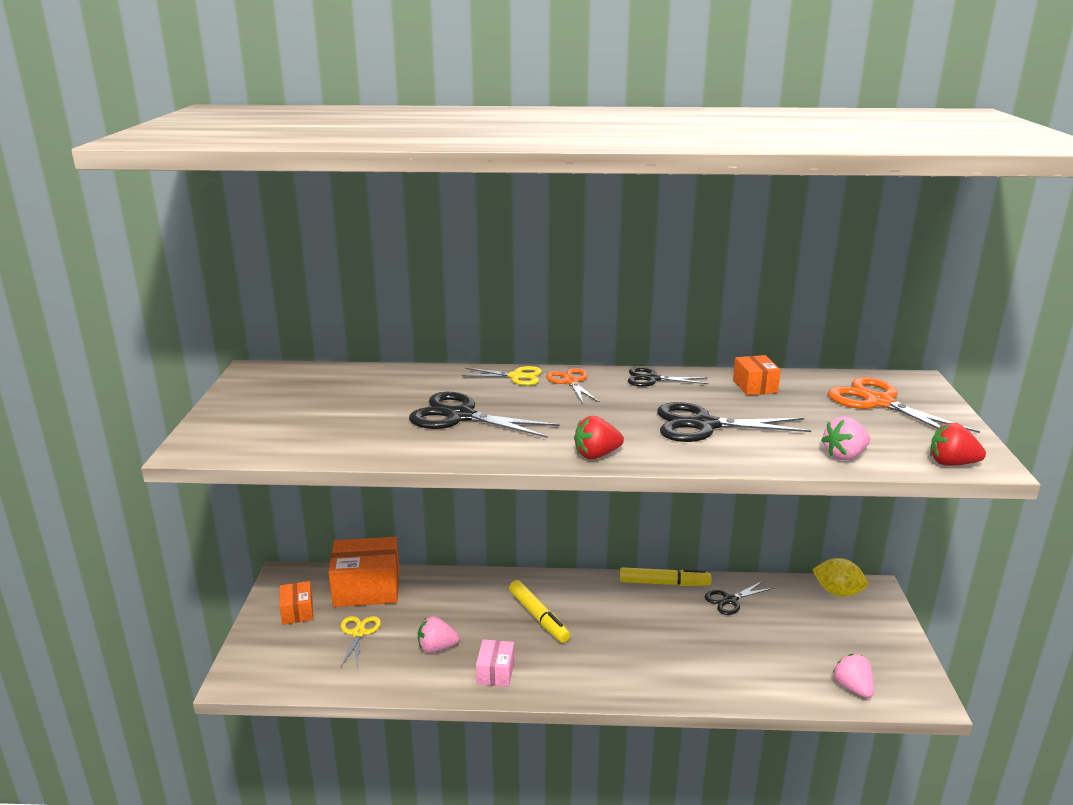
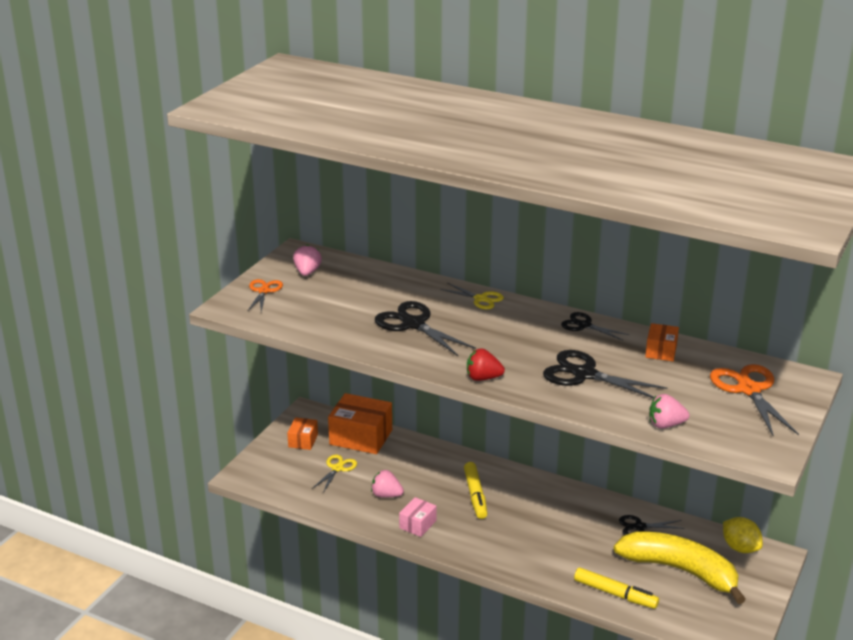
camera: 25 degrees right, 5 degrees up
orange scissors [546,368,600,403] -> orange scissors moved to [247,279,283,312]
yellow marker [620,567,711,586] -> yellow marker moved to [574,567,659,609]
pink strawberry [833,654,874,698] -> pink strawberry moved to [293,245,322,276]
red strawberry [930,423,986,466] -> none
none -> yellow banana [614,531,746,604]

